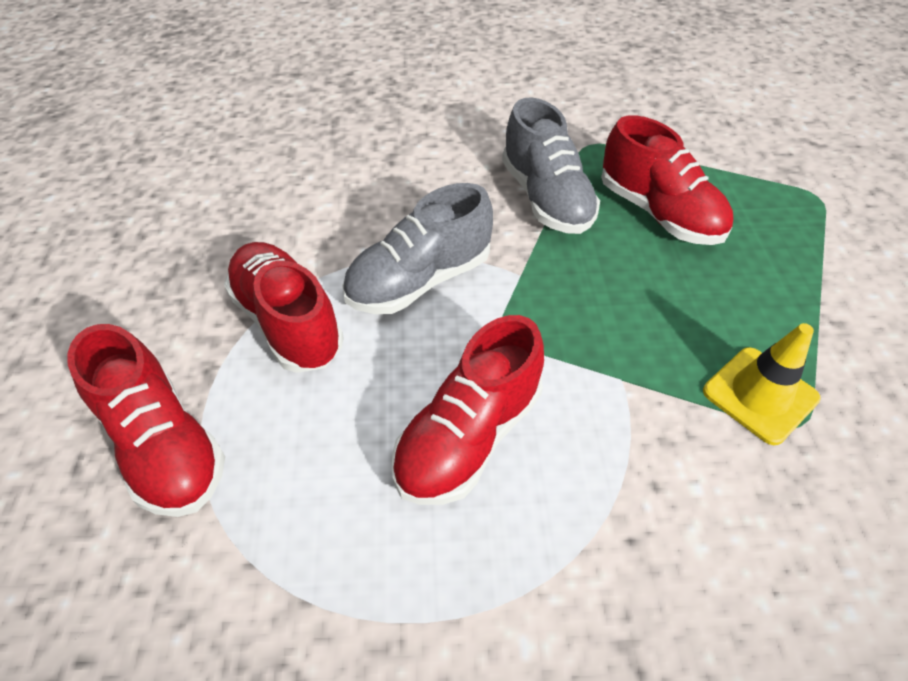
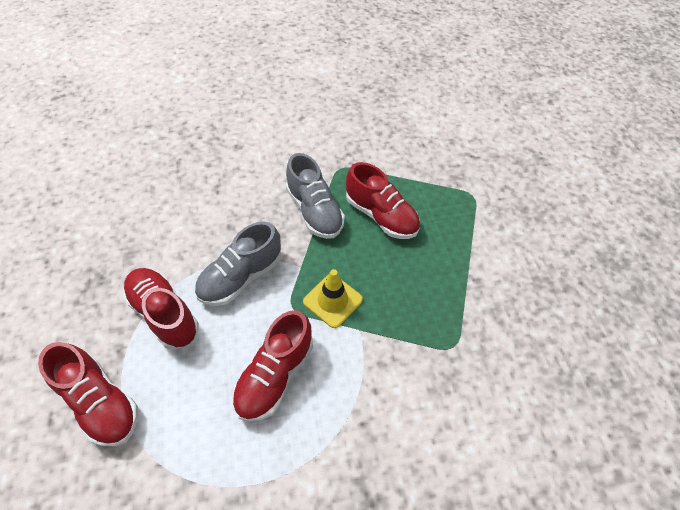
camera: 10 degrees left, 5 degrees up
yellow traffic cone [703,323,821,445] -> yellow traffic cone moved to [303,269,363,328]

